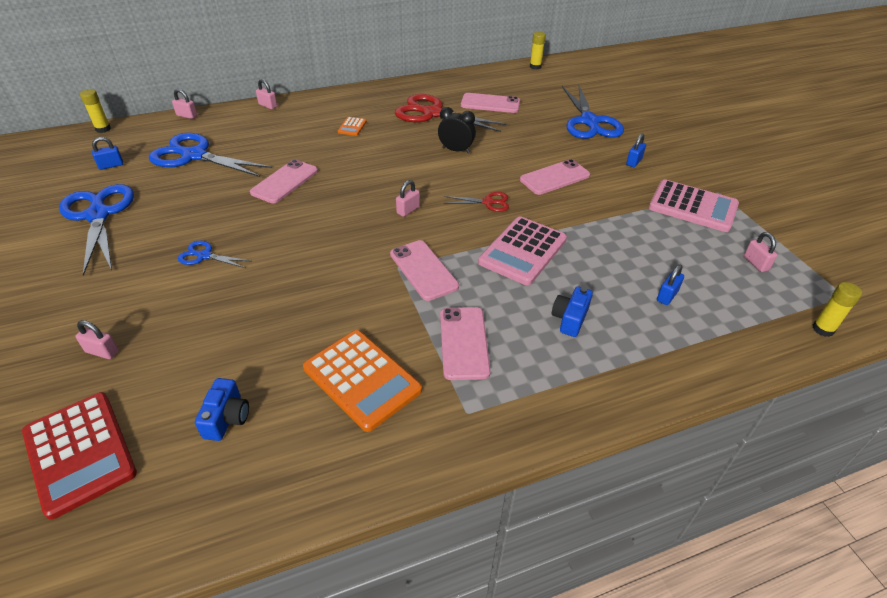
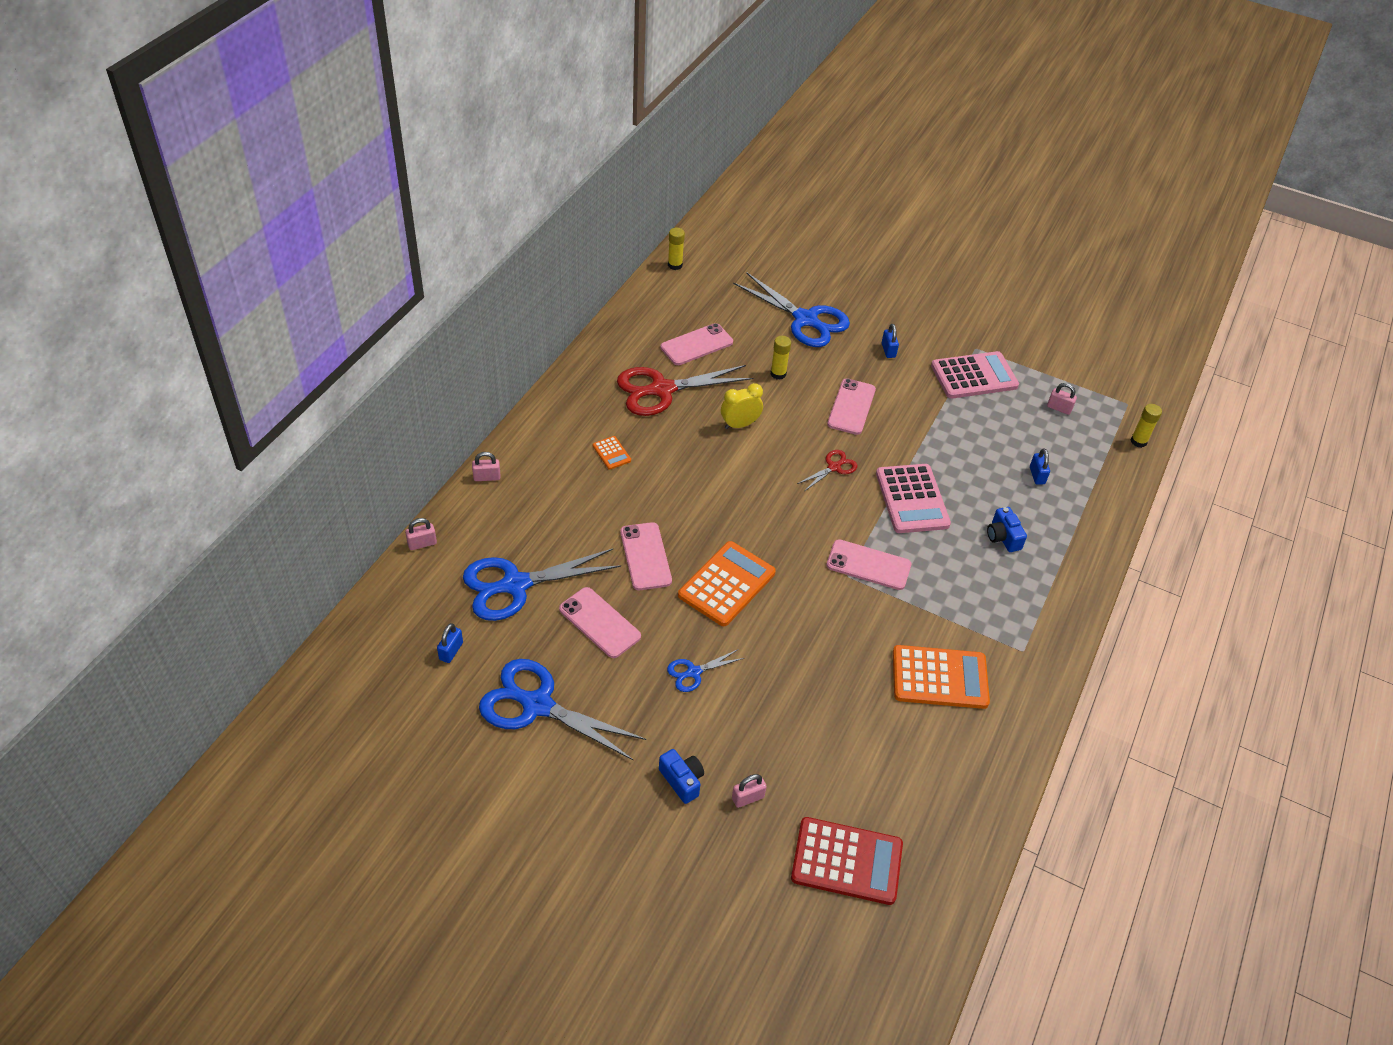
camera: 45 degrees left, 5 degrees up
yellow glue stick [80,89,111,133] -> yellow glue stick moved to [770,336,791,380]
blue camera [195,378,249,441] -> blue camera moved to [659,749,704,804]
pink padlock [396,180,420,217] -> none
black clock [438,107,476,153] -> yellow clock [721,383,763,429]
pink phone [440,307,491,380] -> pink phone moved to [559,587,641,658]
none -> orange calculator [678,541,776,626]

